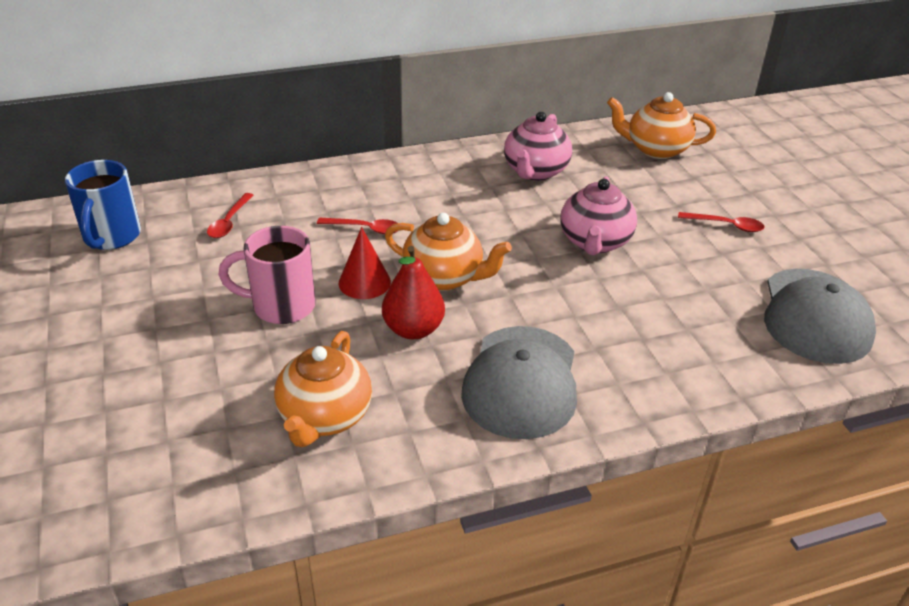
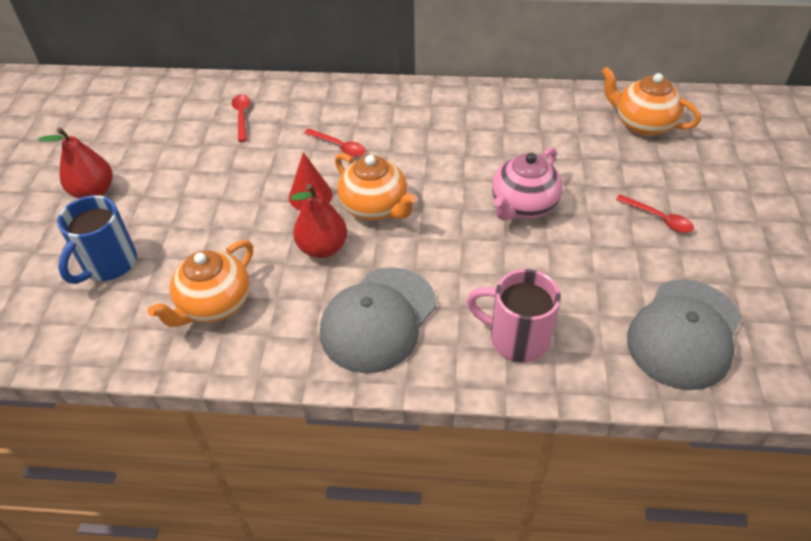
camera: 25 degrees right, 10 degrees up
blue mug [65,160,141,250] -> blue mug moved to [57,195,137,284]
red spoon [207,193,253,238] -> red spoon turned 135 degrees clockwise [232,94,250,142]
pink mug [219,226,315,324] -> pink mug moved to [467,269,561,363]
pink teapot [504,112,572,181] -> none
none -> red pear [38,128,113,199]

